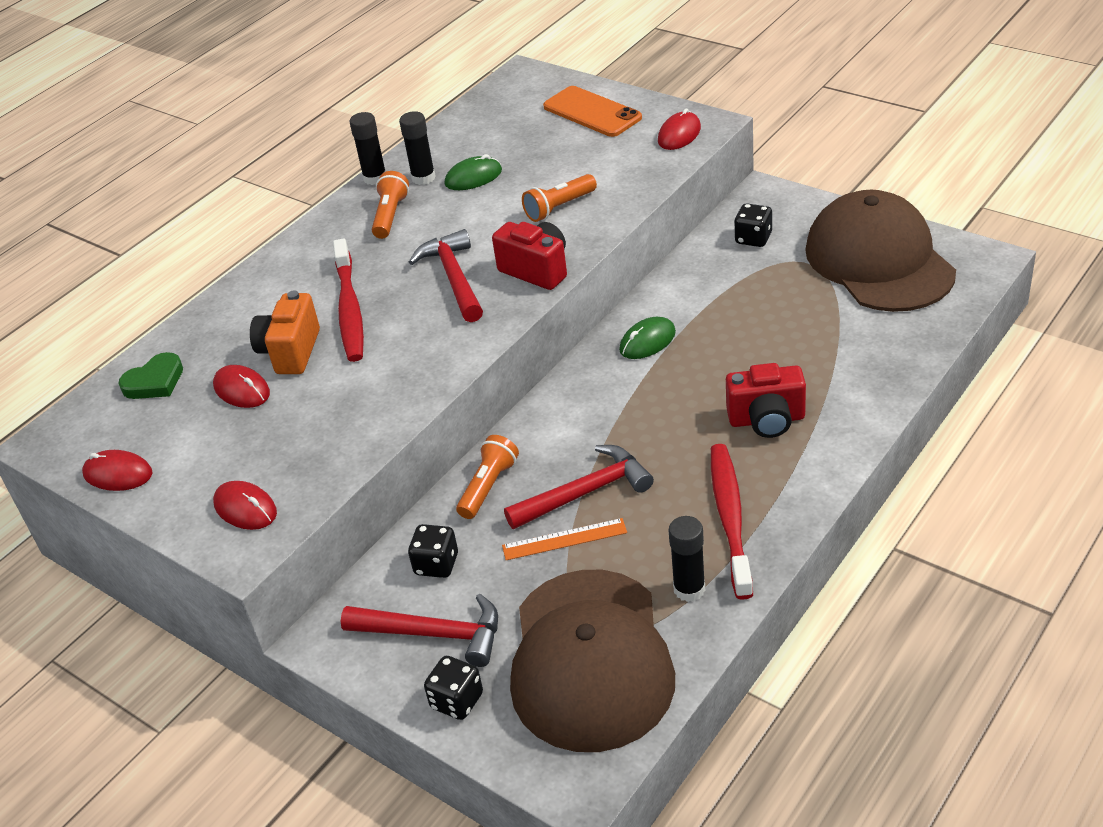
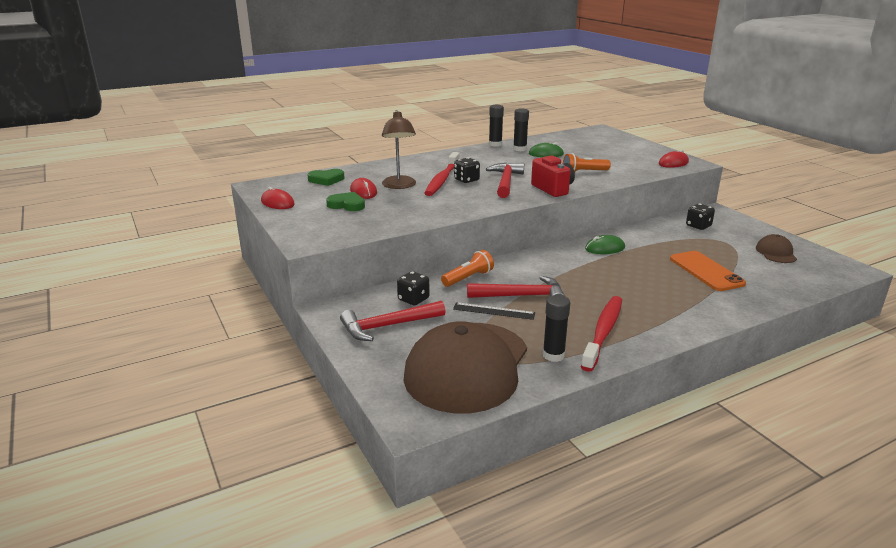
camera: 20 degrees right, 15 degrees down
red mouse [213,481,277,530] -> none
orange camera [250,290,320,374] -> brown lamp [382,110,416,189]
red hammer [341,594,498,667] -> red hammer turned 120 degrees clockwise [340,301,446,341]
orange flashlight [372,171,409,239] -> none
black dice [424,656,483,720] -> black dice moved to [454,157,480,183]
orange ruler [502,518,627,560] -> black ruler [453,302,535,320]
orange phone [543,86,642,137] -> orange phone moved to [670,251,746,291]
red camera [726,363,806,438] -> none
brown cap [805,190,956,312] -> brown cap [756,234,797,263], size x0.41
none -> green heart [326,192,365,211]

